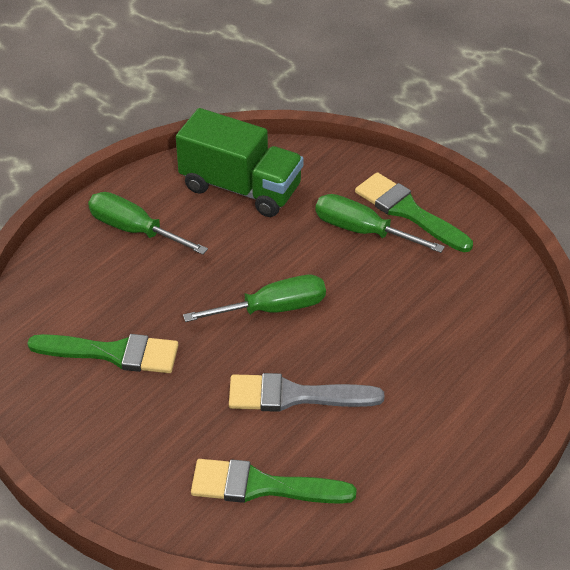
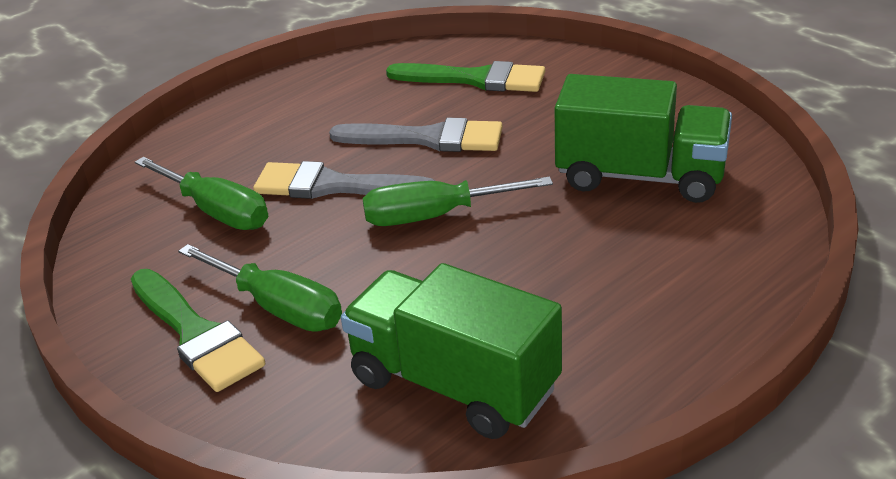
camera: 170 degrees left, 10 degrees down
green brush [27,334,179,373] -> green truck [555,74,732,203]
green screwdriver [88,192,208,255] -> green screwdriver moved to [135,157,268,230]
none -> grey brush [253,161,435,199]

